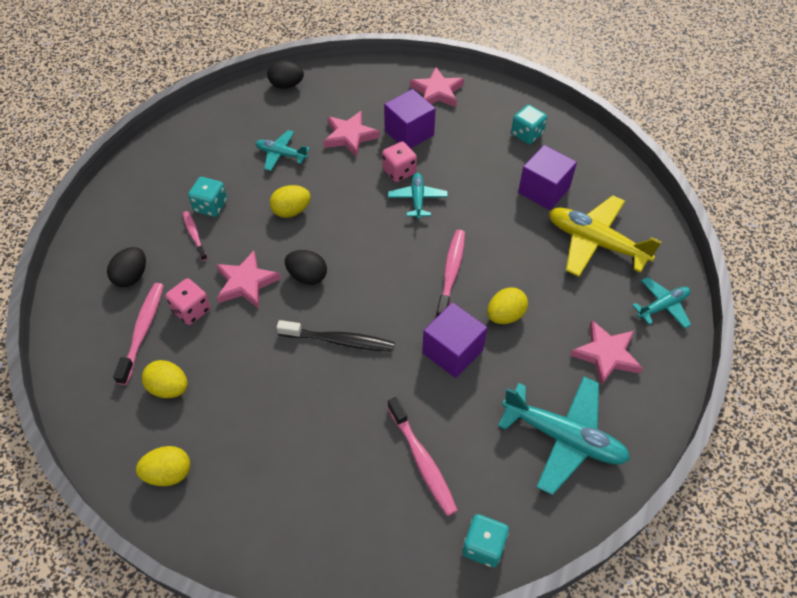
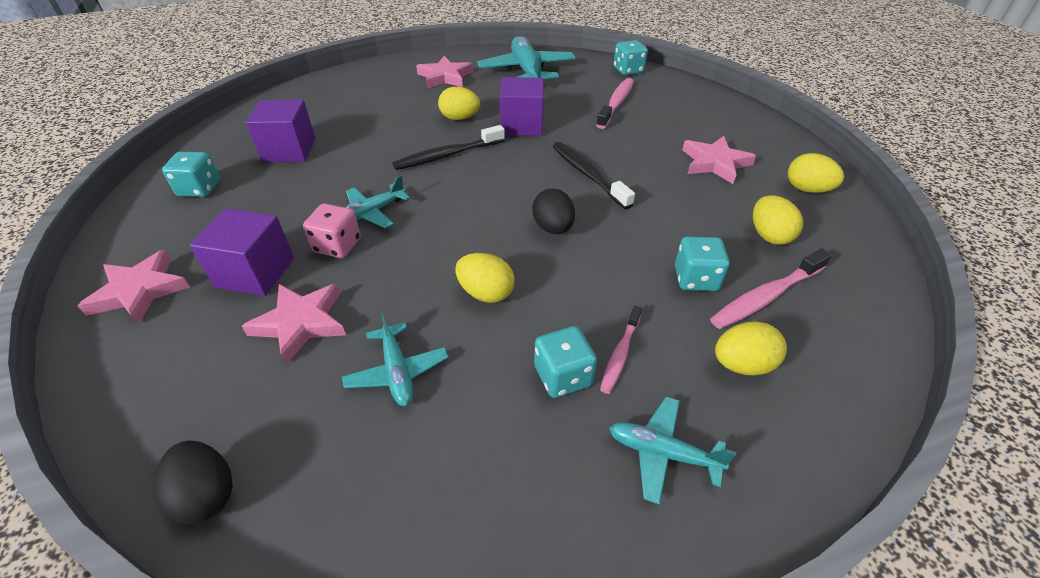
camera: 130 degrees left, 10 degrees down
black egg [107,247,146,287] -> yellow egg [715,321,787,375]
pink dice [165,278,211,325] -> turquoise dice [675,236,729,291]
pink star [216,251,281,309] -> pink star moved to [682,136,756,184]
pink toothbrush [436,230,465,317] -> black toothbrush [392,125,505,170]
yellow plane [549,195,662,277] -> none
turquoise plane [632,277,691,329] -> turquoise plane moved to [609,397,736,504]

